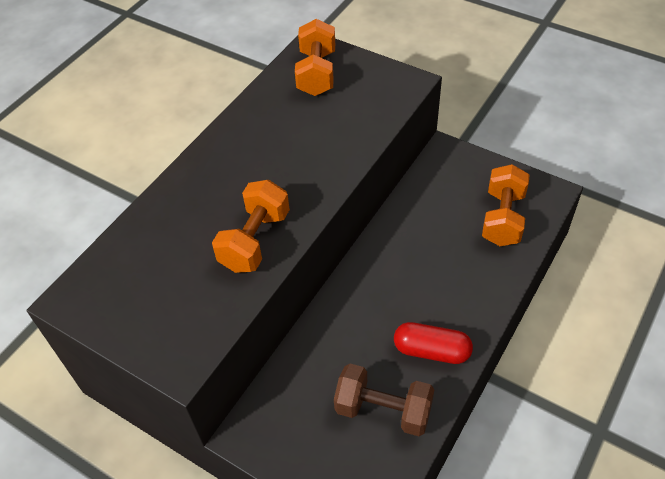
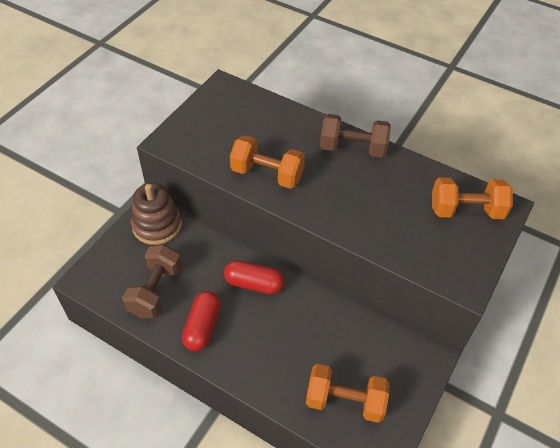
camera: 85 degrees right, 0 degrees up
none -> brown stacking toy [130,183,182,245]
none -> red capsule [224,260,284,294]
none -> brown dumbbell [320,114,391,158]

